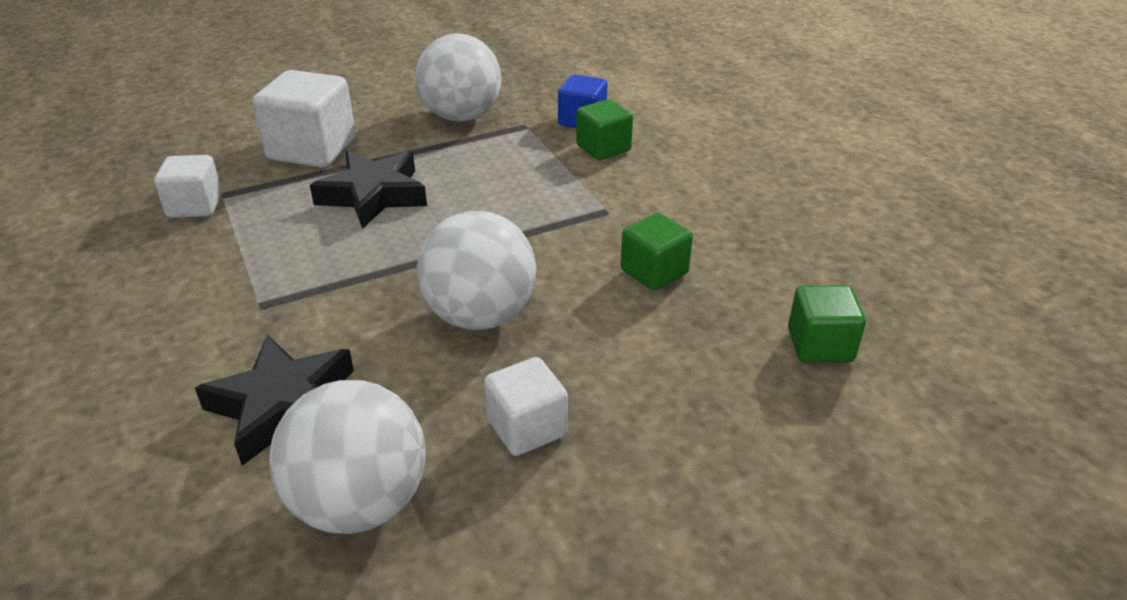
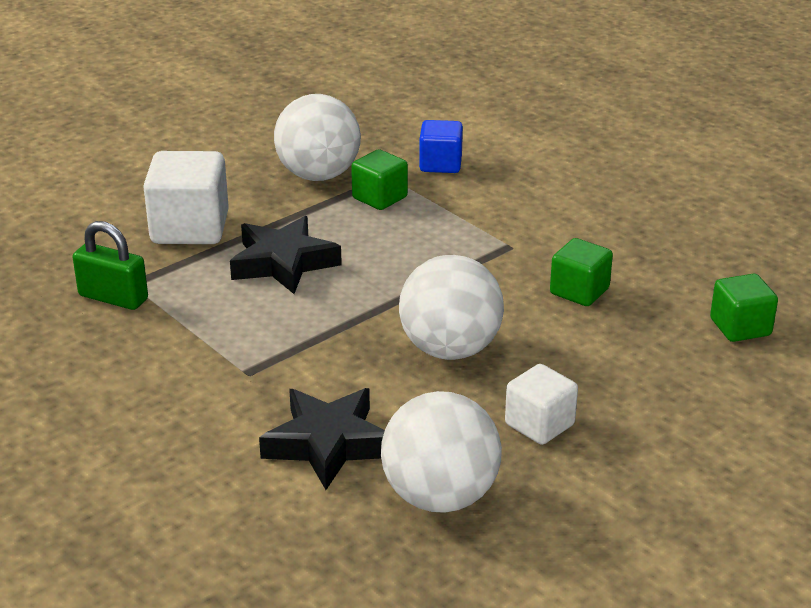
camera: 15 degrees left, 5 degrees down
white cube [154,155,222,218] -> green padlock [73,221,148,310]
green cube [576,99,633,160] -> green cube moved to [351,149,408,210]

